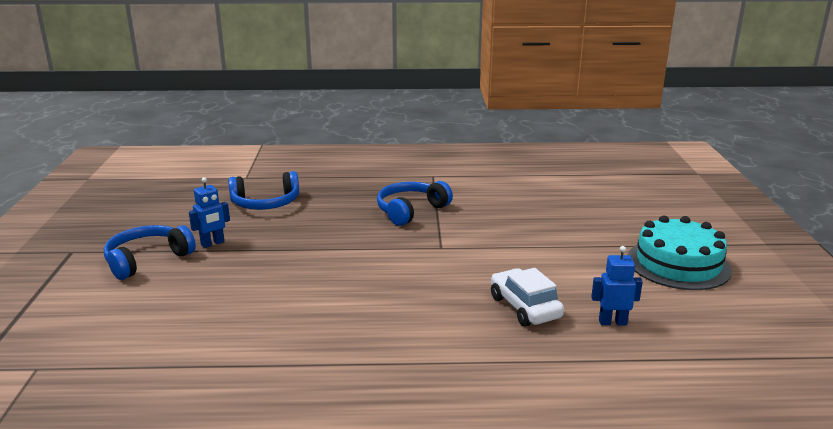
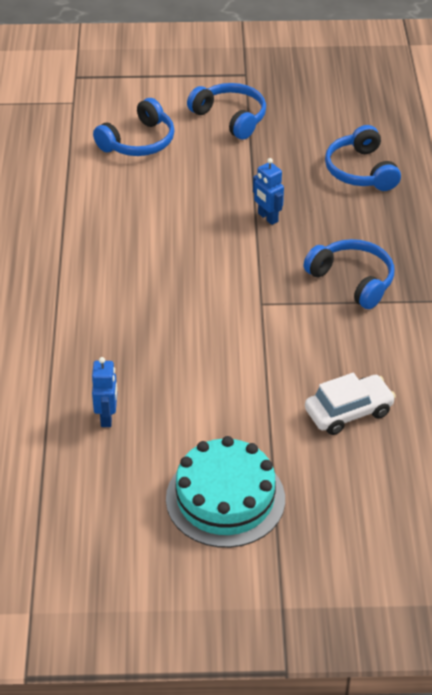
camera: 90 degrees right, 20 degrees up
blue robot [189,177,230,248] -> blue robot moved to [253,158,284,225]
white car [491,268,564,327] -> white car moved to [305,373,396,435]
none -> blue headphones [93,98,175,156]

